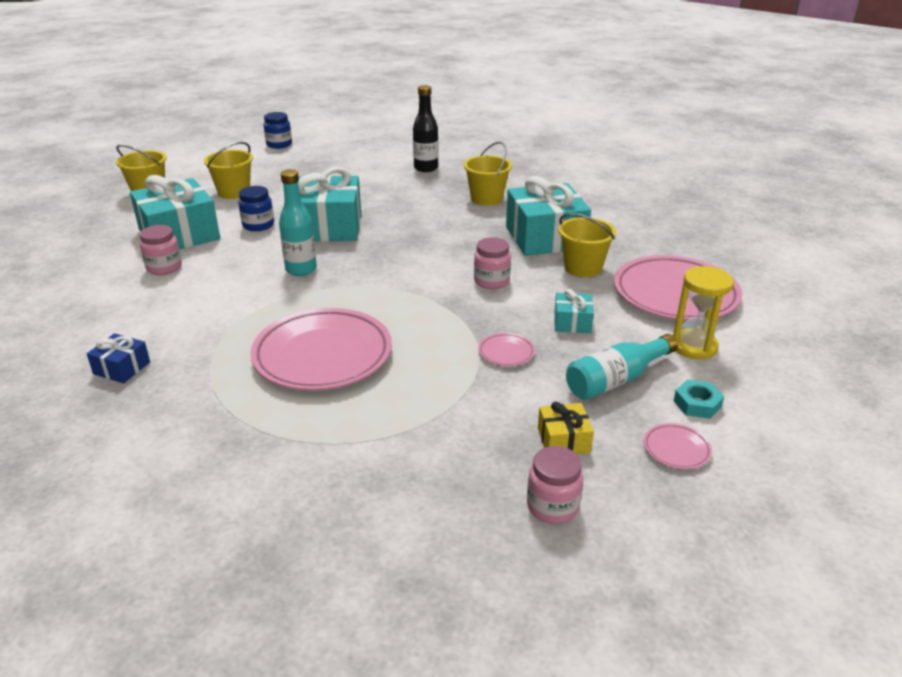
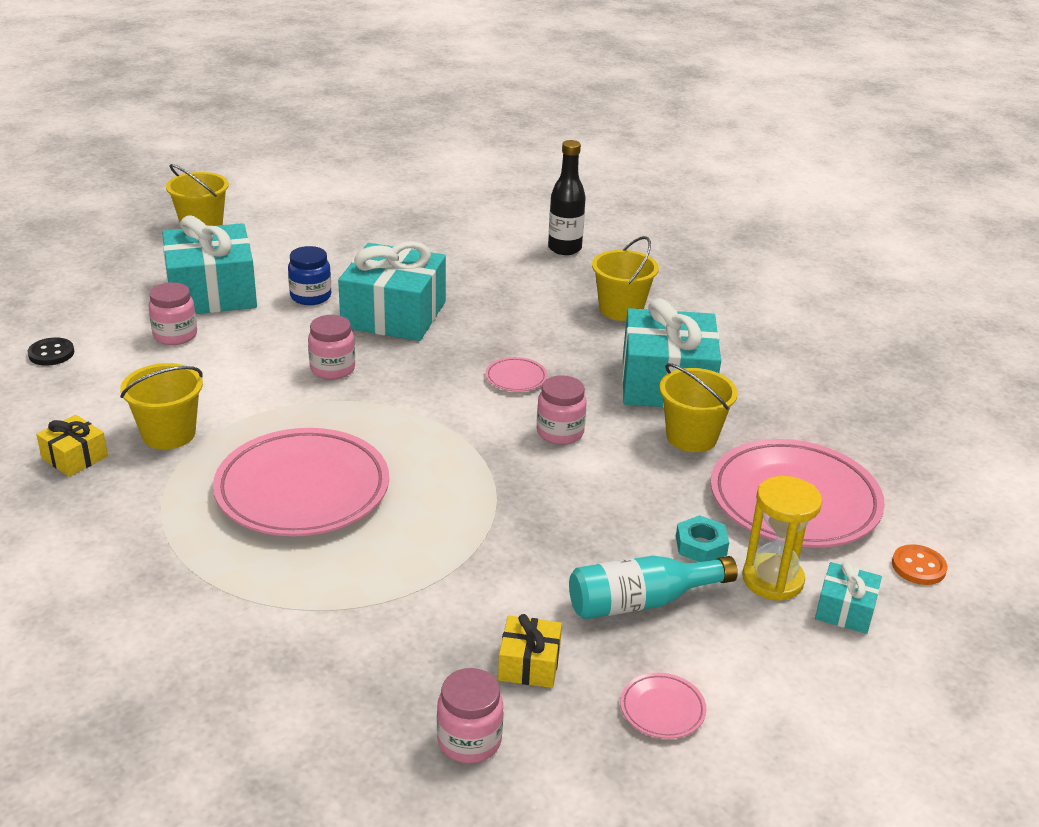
camera: 15 degrees right, 0 degrees up
blue gift [87,333,150,383] -> yellow gift [36,415,108,477]
yellow bucket [204,142,253,199] -> yellow bucket moved to [120,363,203,450]
blue jar [264,112,292,149] -> none
turquoise bottle [279,169,317,276] -> pink jar [308,315,355,380]
pink plate [478,333,535,366] -> pink plate moved to [485,357,547,392]
turquoise gift [554,289,594,333] -> turquoise gift moved to [815,562,882,634]
turquoise nut [674,380,724,419] -> turquoise nut moved to [676,515,729,562]
none -> black button [27,337,74,366]
none -> orange button [892,544,947,585]

